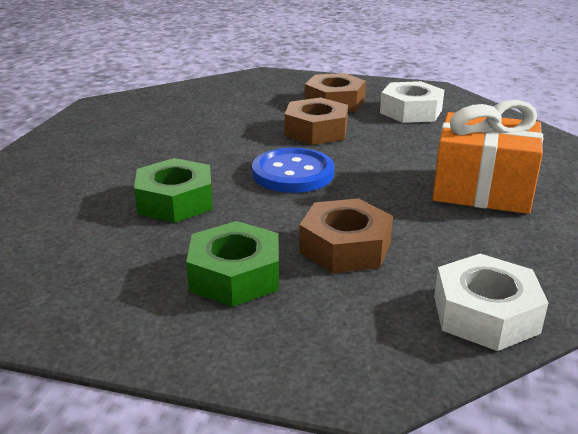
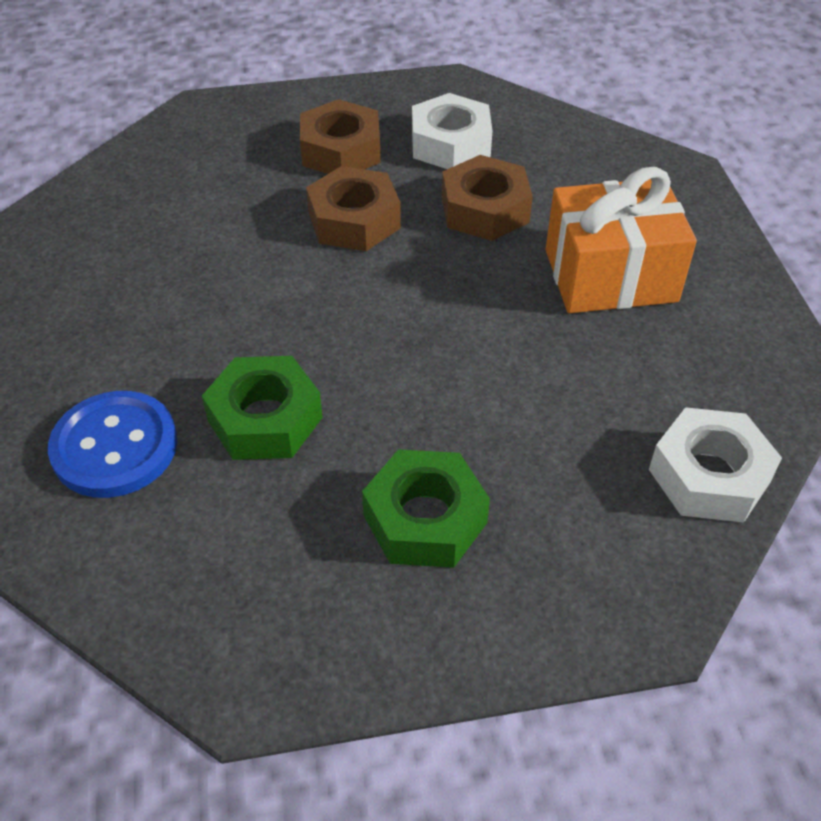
camera: 25 degrees left, 20 degrees up
blue button [252,148,334,193] -> blue button moved to [48,391,177,498]
brown nut [299,198,393,273] -> brown nut moved to [442,155,533,241]

